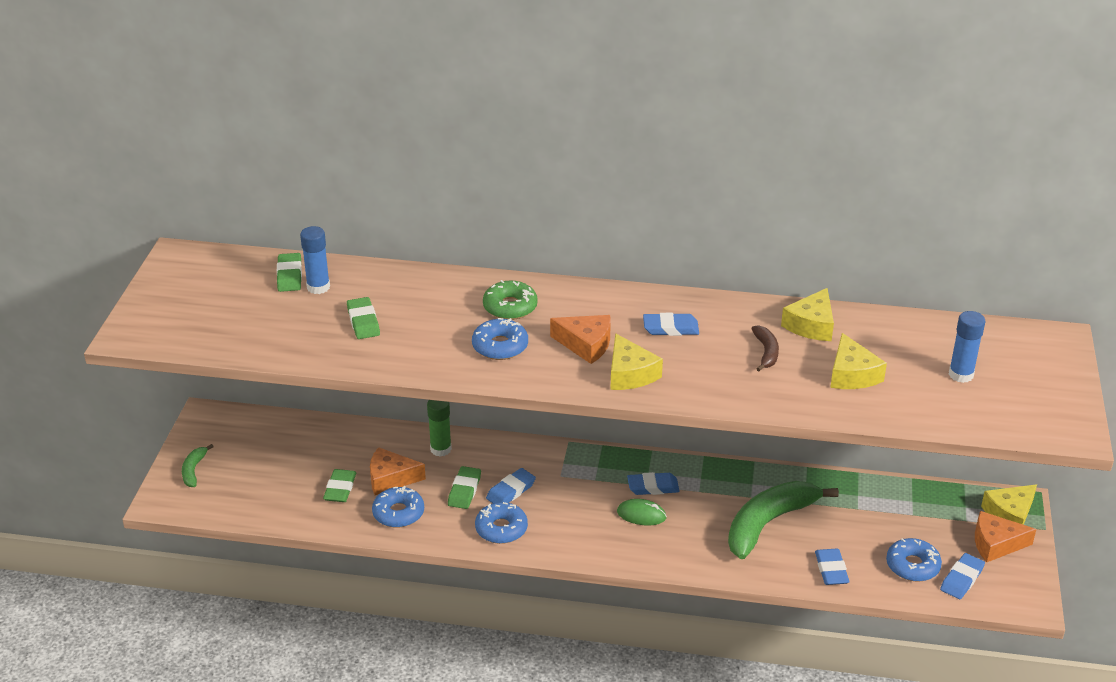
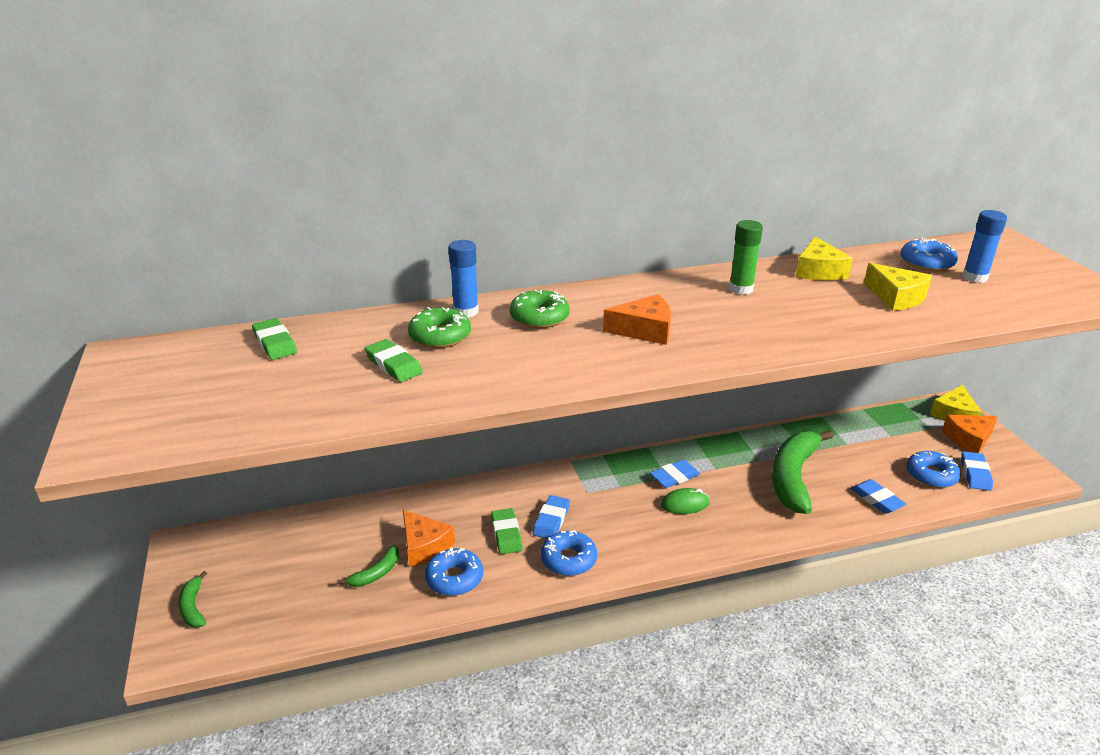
camera: 25 degrees left, 5 degrees down
blue glue stick [300,226,330,294] -> blue glue stick moved to [448,240,479,318]
green eraser [323,469,356,502] -> green banana [337,545,399,587]
orange cheese [370,447,426,495] -> orange cheese turned 105 degrees counterclockwise [403,510,455,567]
green glue stick [427,400,452,457] -> green glue stick moved to [729,220,763,295]
blue donut [472,318,528,360] -> blue donut moved to [900,238,958,272]
yellow cheese [610,333,663,390] -> none
blue eraser [643,313,699,336] -> none
brown banana [751,325,779,371] -> none
none -> green donut [408,307,471,348]

